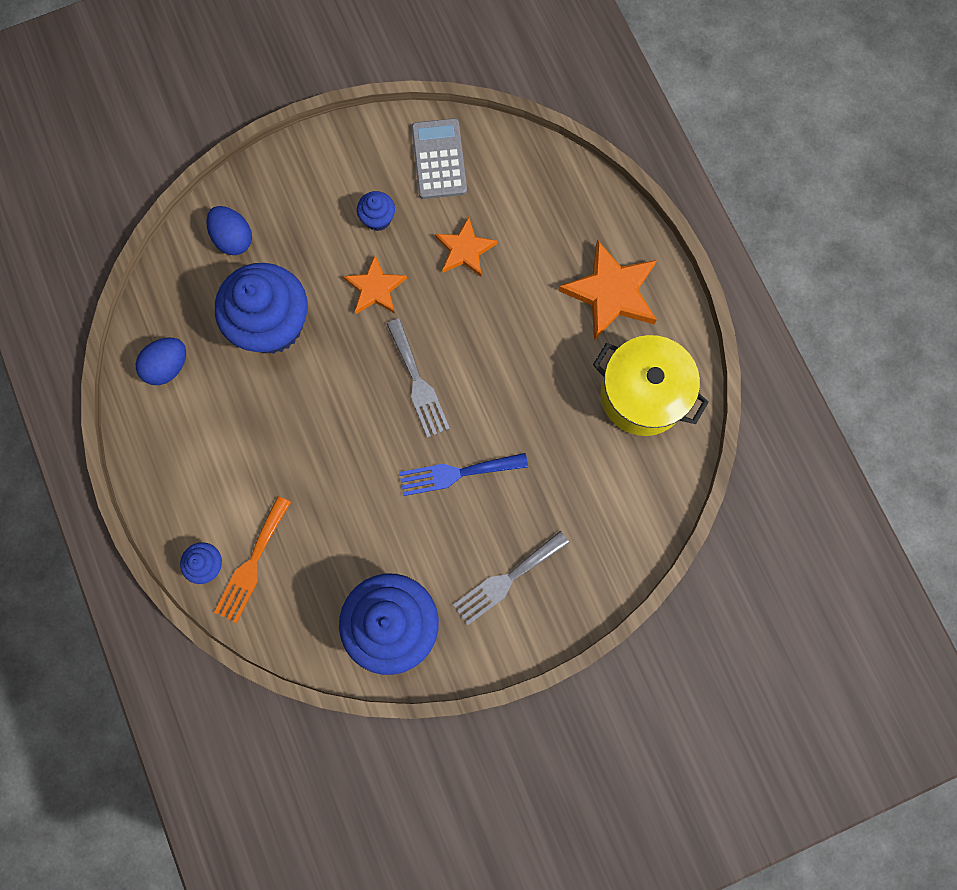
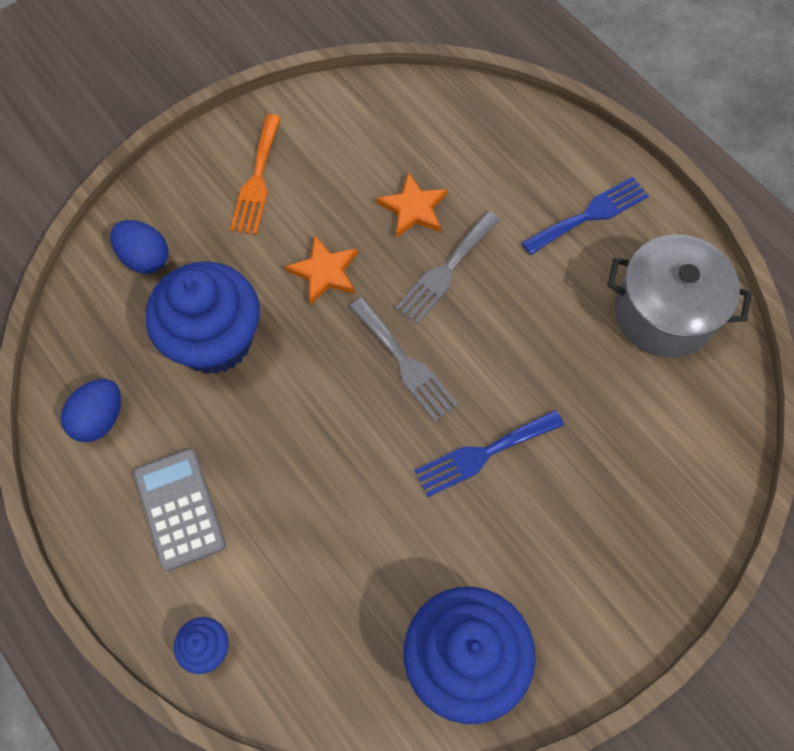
camera: 15 degrees left, 10 degrees down
orange fork [214,496,291,623] -> orange fork moved to [230,114,281,235]
blue cupcake [357,191,395,231] -> none
grey calculator [411,118,467,199] -> grey calculator moved to [133,449,226,571]
grey fork [453,531,569,625] -> grey fork moved to [395,211,500,324]
orange star [558,240,657,340] -> blue fork [521,177,649,255]
yellow pot [593,335,709,436] -> grey pot [607,235,752,357]

